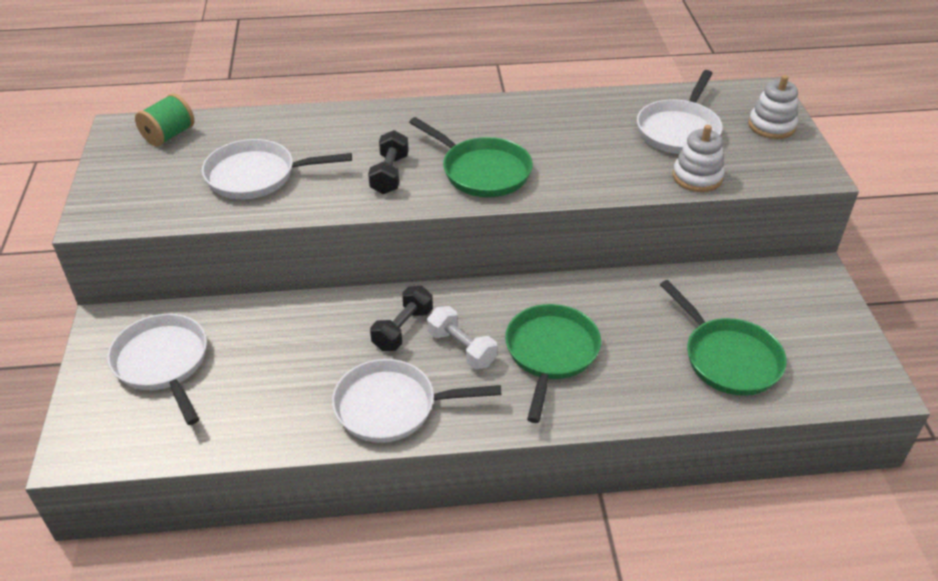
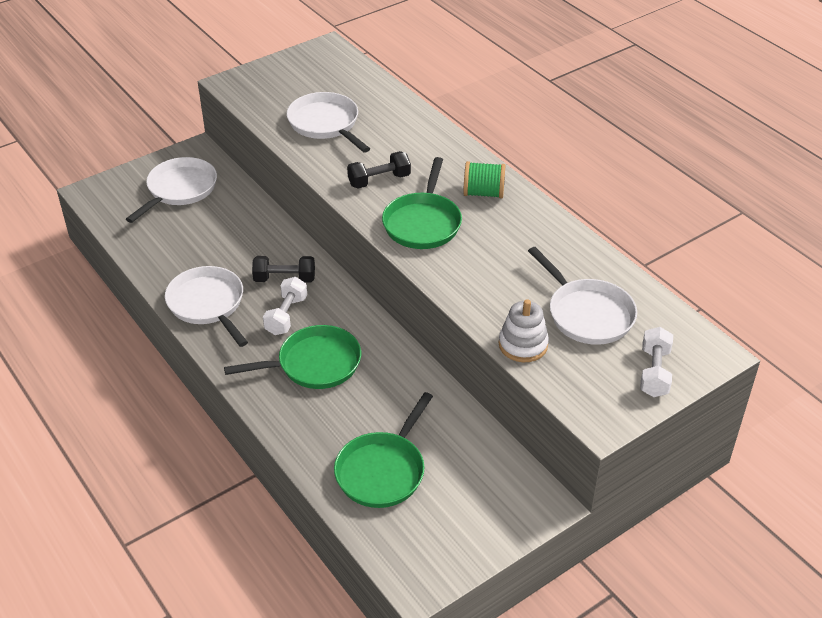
camera: 60 degrees right, 0 degrees up
green spool [135,93,194,147] -> green spool moved to [463,161,506,198]
white pan [637,70,723,154] -> white pan turned 120 degrees counterclockwise [528,247,637,345]
white stacking toy [748,75,798,139] -> white dumbbell [640,327,673,397]

